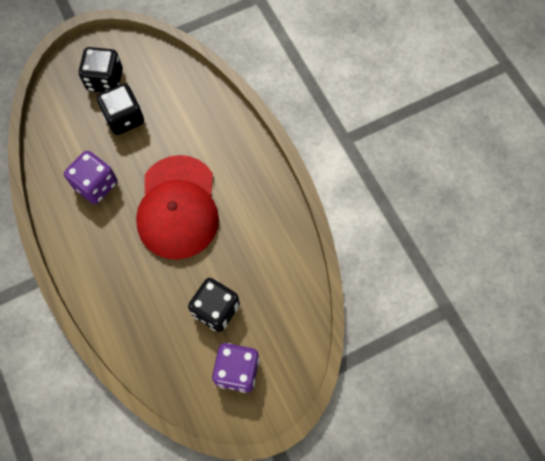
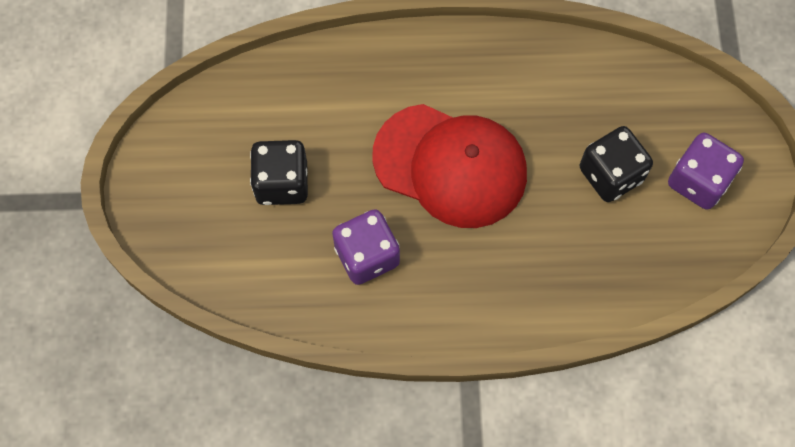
camera: 65 degrees left, 0 degrees up
black dice [79,47,123,93] -> none

